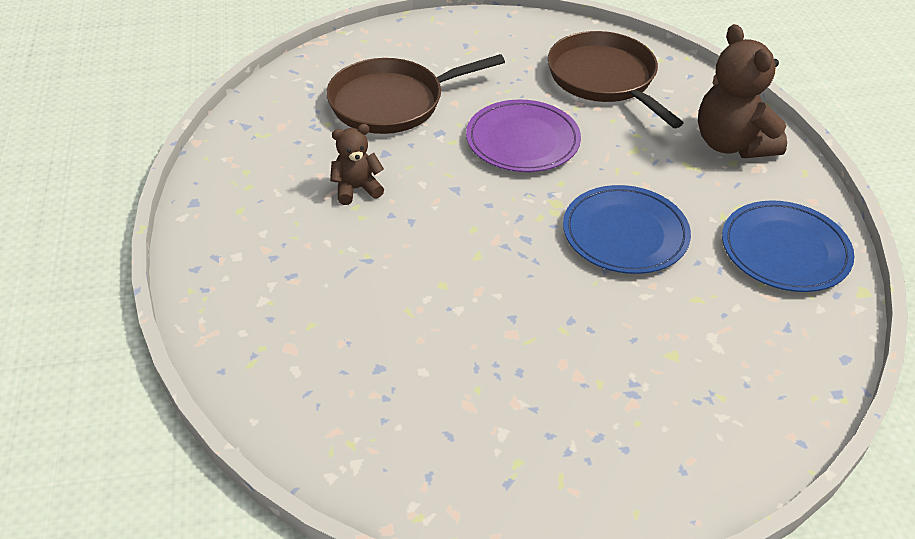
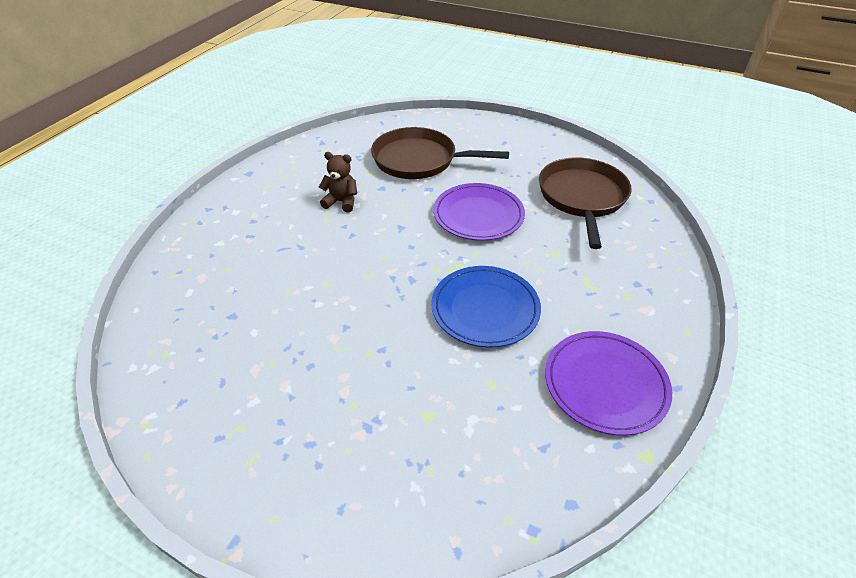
camera: 35 degrees right, 0 degrees up
brown teddy bear [698,24,787,158] -> none
blue plate [722,200,854,292] -> purple plate [545,331,672,436]

